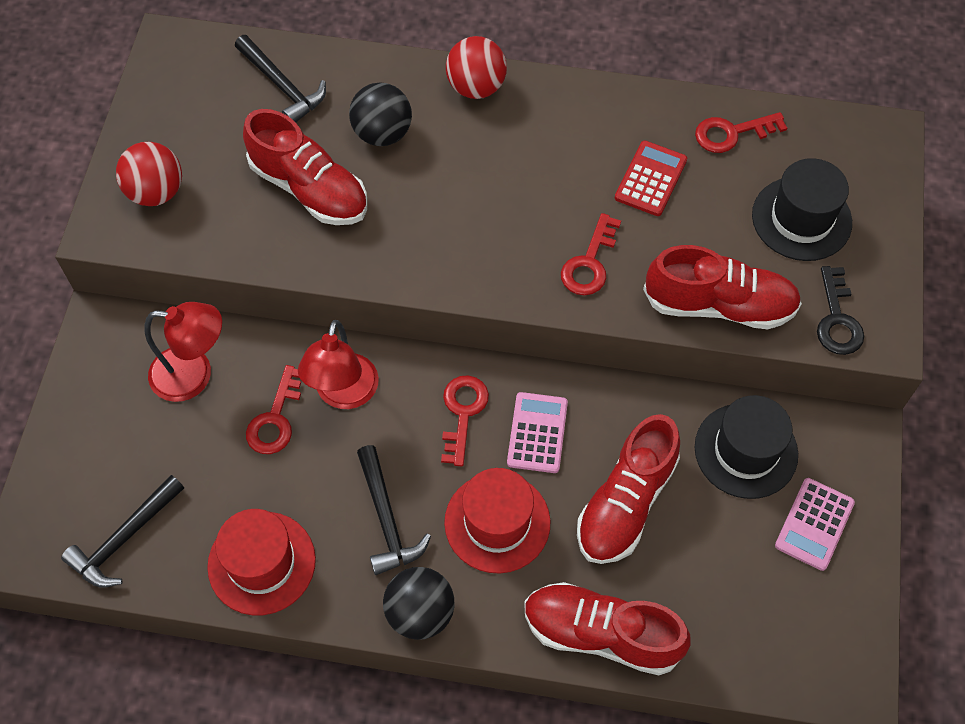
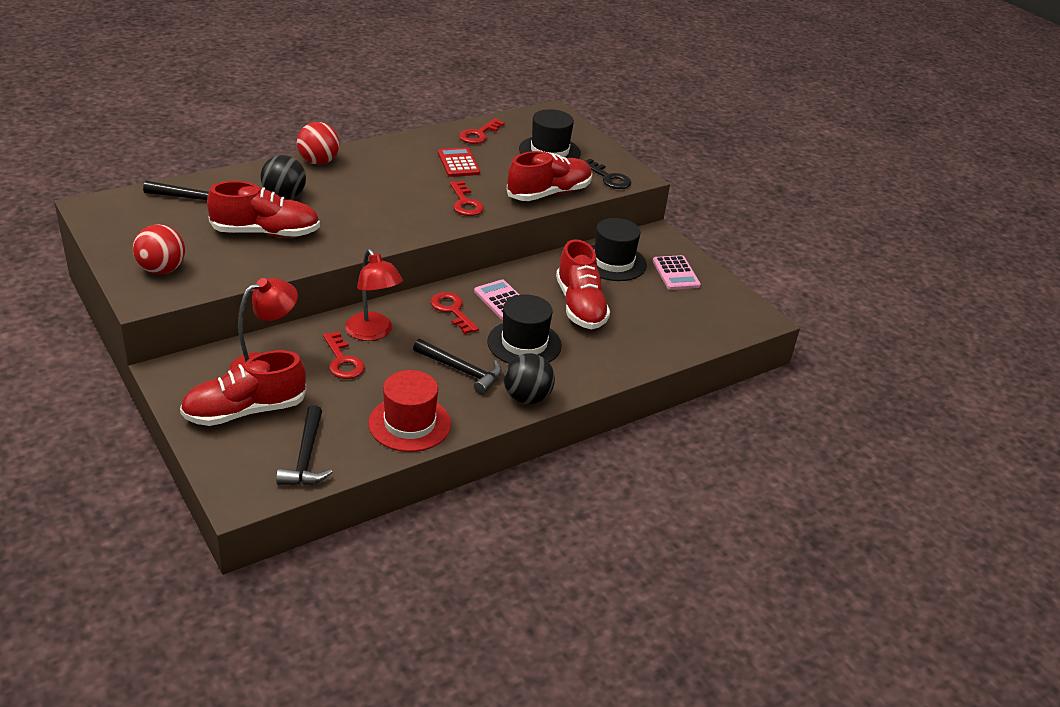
camera: 45 degrees left, 25 degrees down
red hat [444,468,550,574] -> black hat [487,295,562,364]
red shoe [524,582,691,675] -> red shoe moved to [180,350,306,426]

